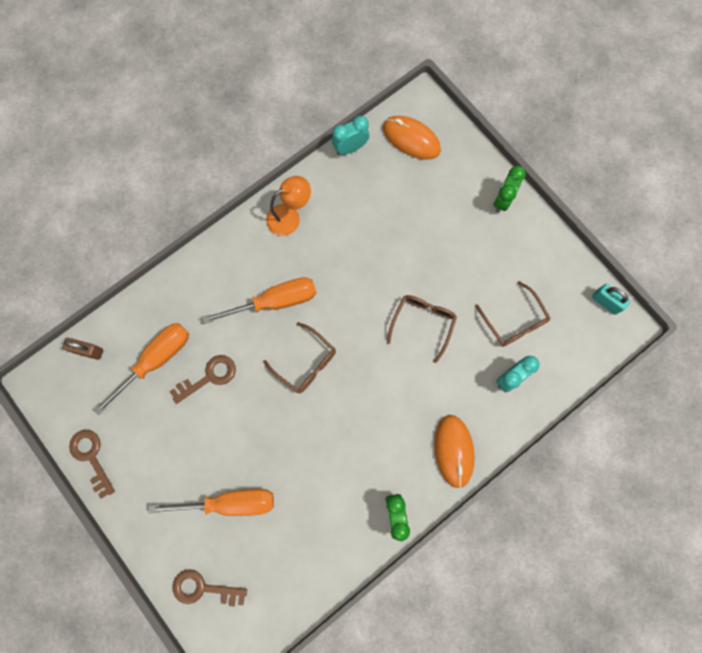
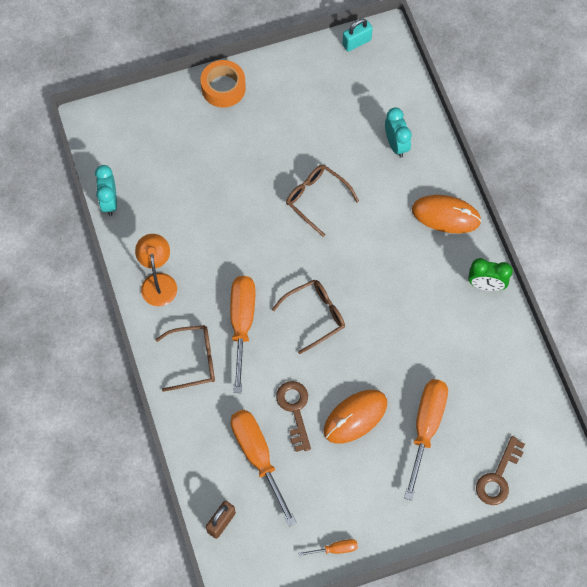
camera: 70 degrees left, 10 degrees down
brown key [69,430,115,498] -> orange screwdriver [298,539,358,556]
orange mouse [383,116,441,160] -> orange mouse moved to [324,390,387,444]
brown glasses [475,281,550,347] -> brown glasses moved to [155,325,215,392]
green clock [494,166,526,213] -> orange tape [201,60,246,107]

